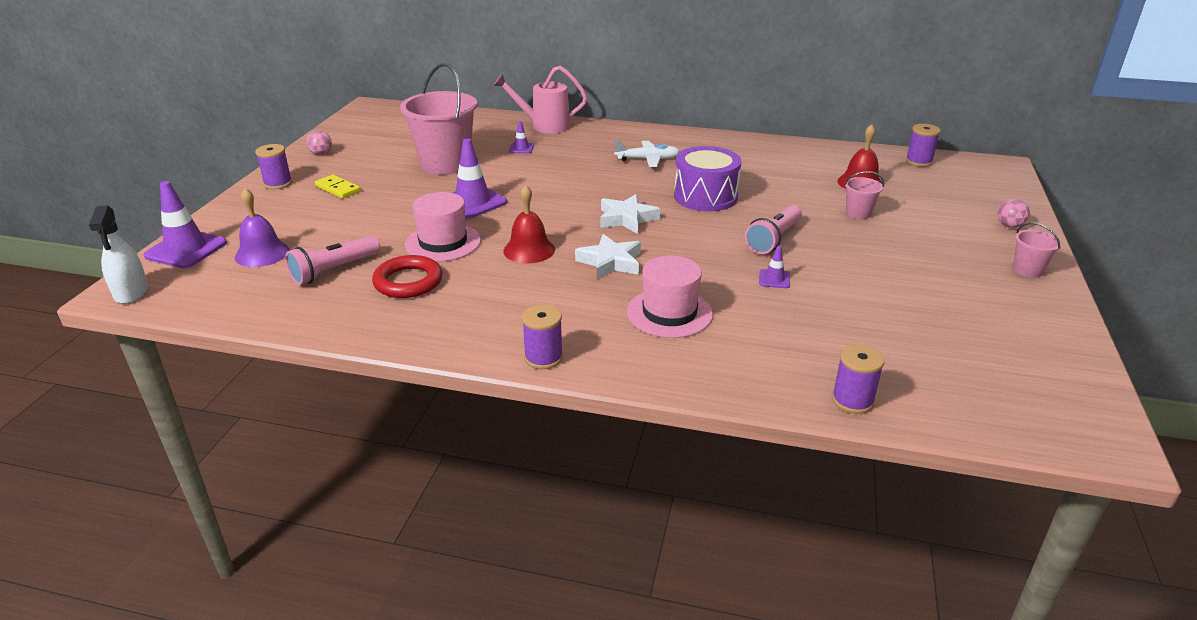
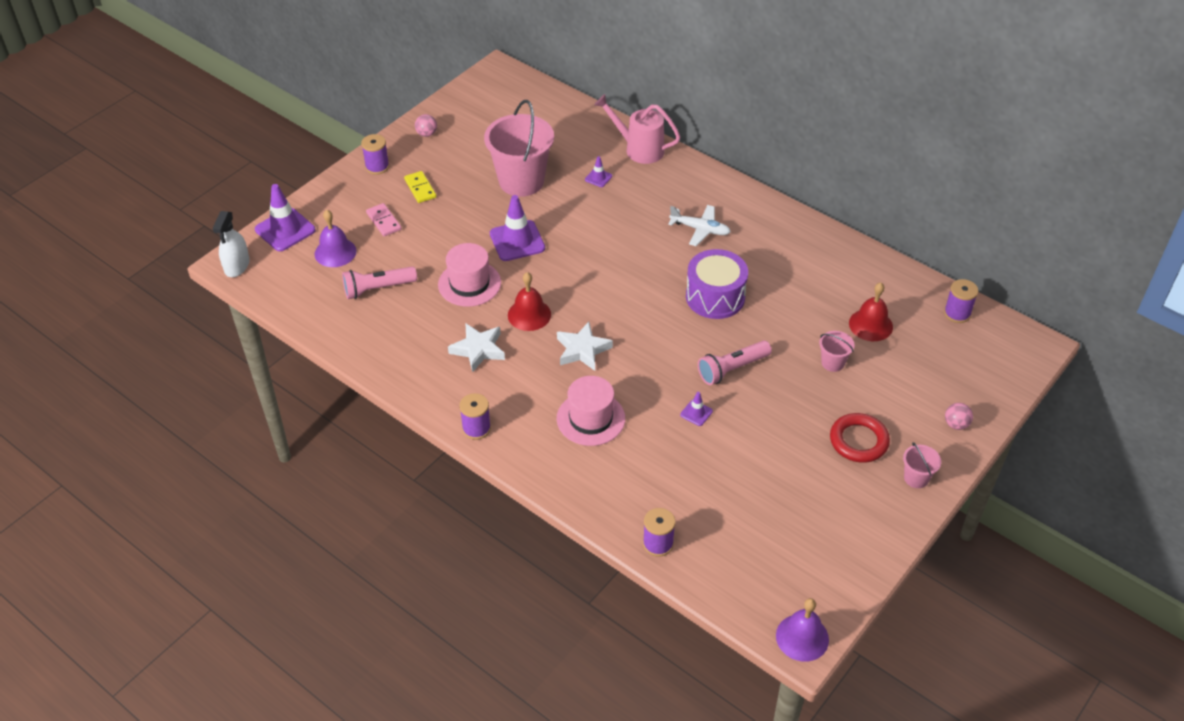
camera: 25 degrees right, 15 degrees up
red ring [372,255,443,298] -> red ring moved to [830,413,890,463]
white star [600,194,660,234] -> white star moved to [448,323,505,372]
none -> pink domino [366,203,402,236]
none -> purple bell [776,598,829,662]

